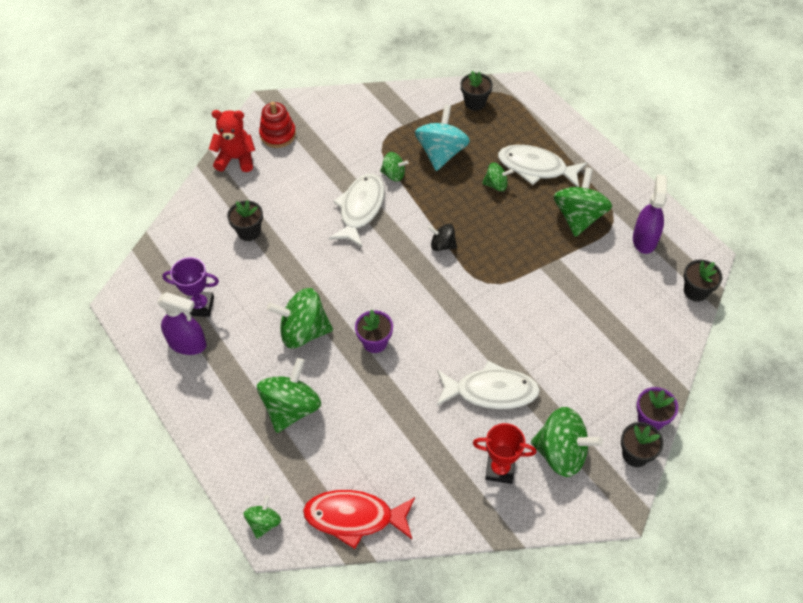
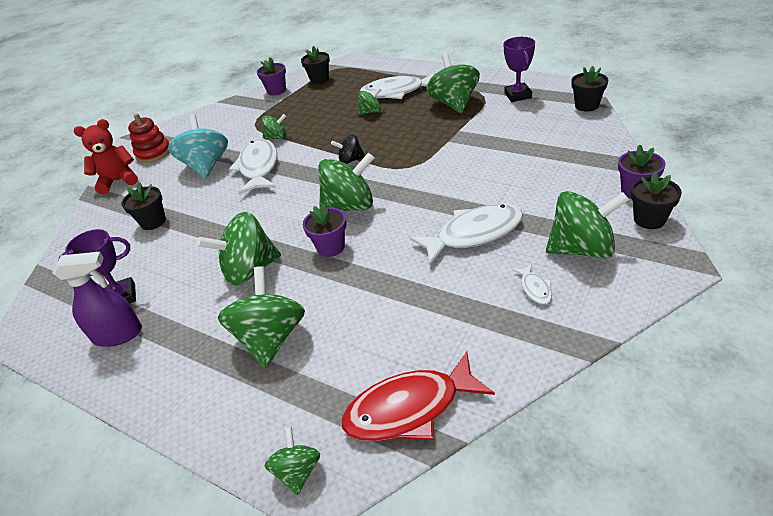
camera: 20 degrees left, 15 degrees down
turquoise spinning top [415,104,470,171] -> turquoise spinning top moved to [168,114,228,179]
red trophy [473,423,536,484] -> white fish [512,264,552,304]
purple spray bottle [633,174,667,254] -> purple trophy [504,37,535,102]
none -> purple flower pot [257,57,286,96]
none -> green spinning top [318,153,374,211]

